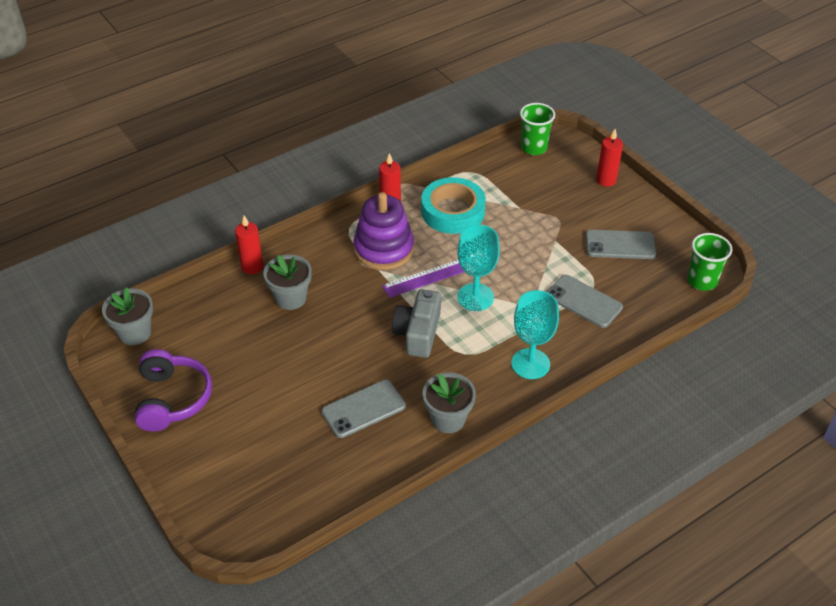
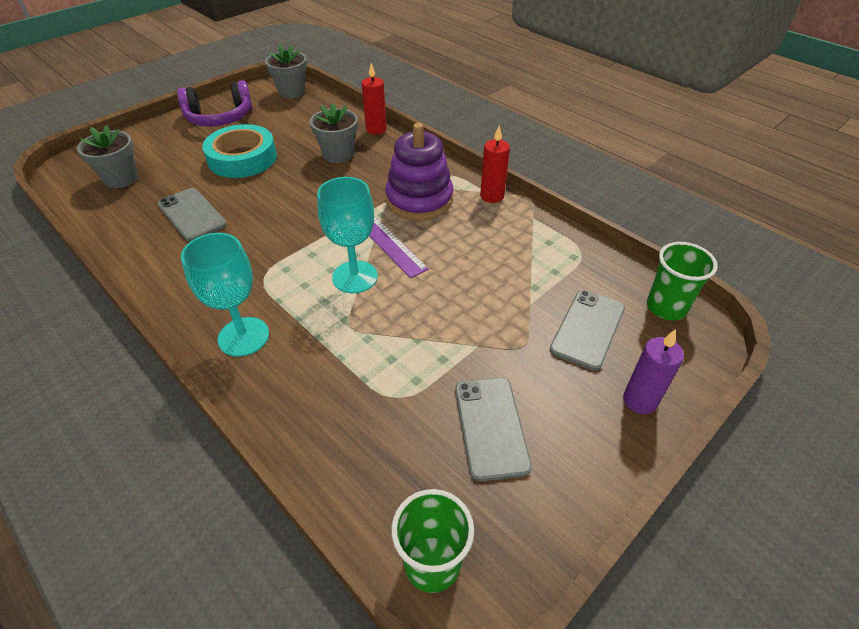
camera: 80 degrees right, 0 degrees up
grey camera [392,289,441,358] -> none
turquoise tape [421,177,486,234] -> turquoise tape moved to [202,124,277,178]
grey flower pot [423,372,476,433] -> grey flower pot moved to [77,125,138,188]
grey phone [547,275,623,328] -> grey phone moved to [550,290,625,371]
red candle [596,129,623,187] -> purple candle [623,329,684,414]

